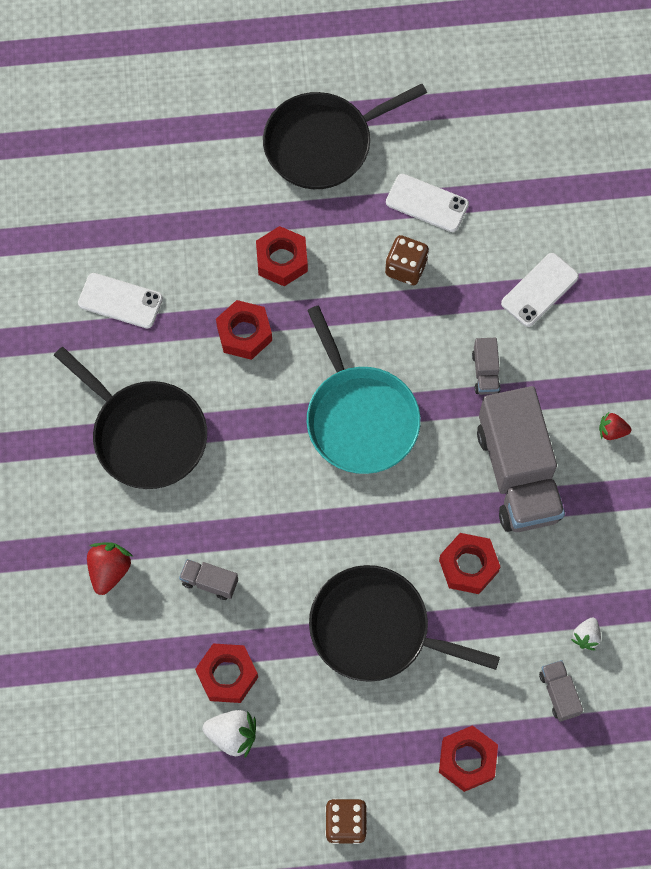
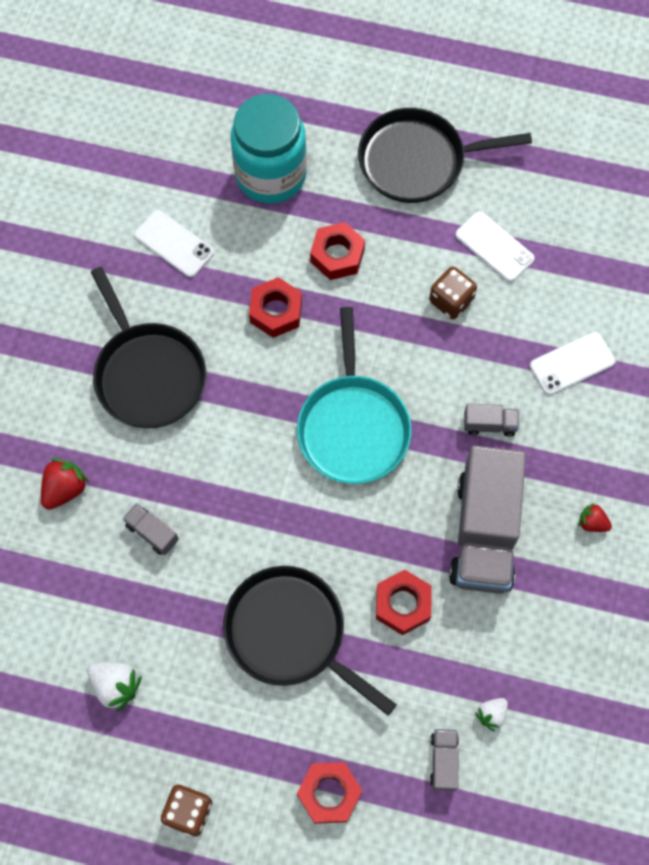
camera: 20 degrees right, 0 degrees up
red nut [195,643,258,703] -> none
grey truck [472,338,501,395] -> grey truck turned 105 degrees counterclockwise [464,404,519,437]
none -> turquoise jar [230,94,307,204]

